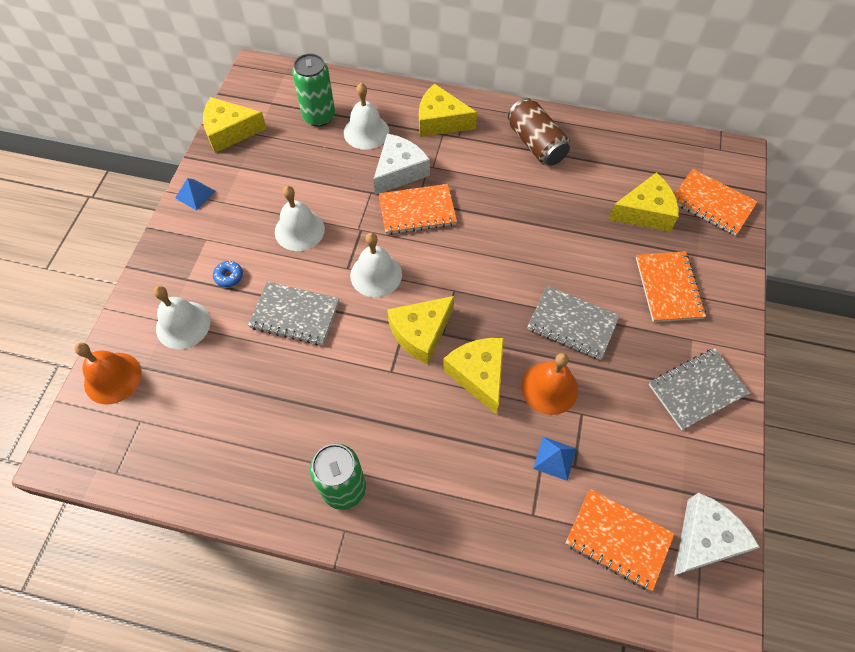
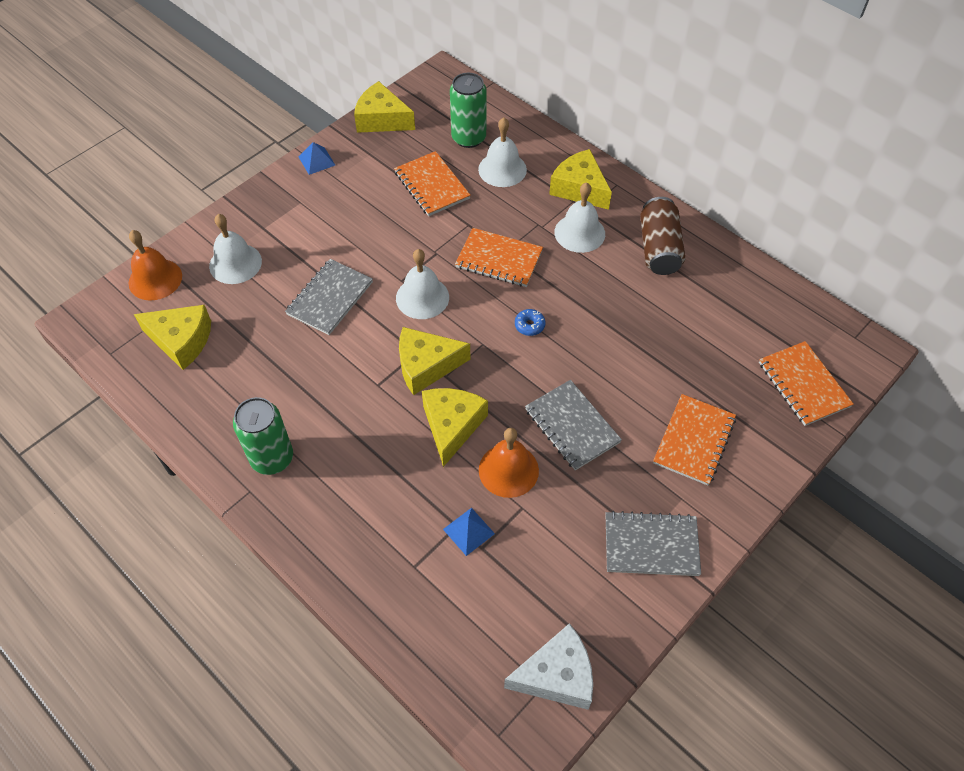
camera: 30 degrees right, 5 degrees down
blue donut [213,261,243,287] -> blue donut moved to [515,309,546,336]
grey notebook [248,281,339,346] -> grey notebook turned 75 degrees clockwise [285,259,373,335]
white bell [275,186,325,251] -> white bell moved to [554,182,605,253]
white cheese [373,134,430,195] -> none
orange notebook [565,489,675,591] -> orange notebook moved to [394,151,471,216]
yellow cheese [608,172,679,232] -> yellow cheese moved to [134,305,211,370]

